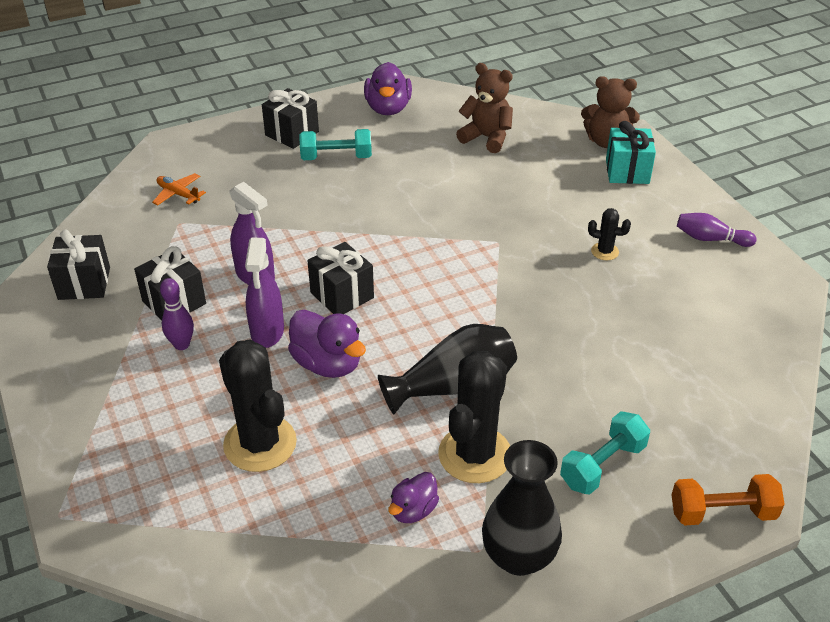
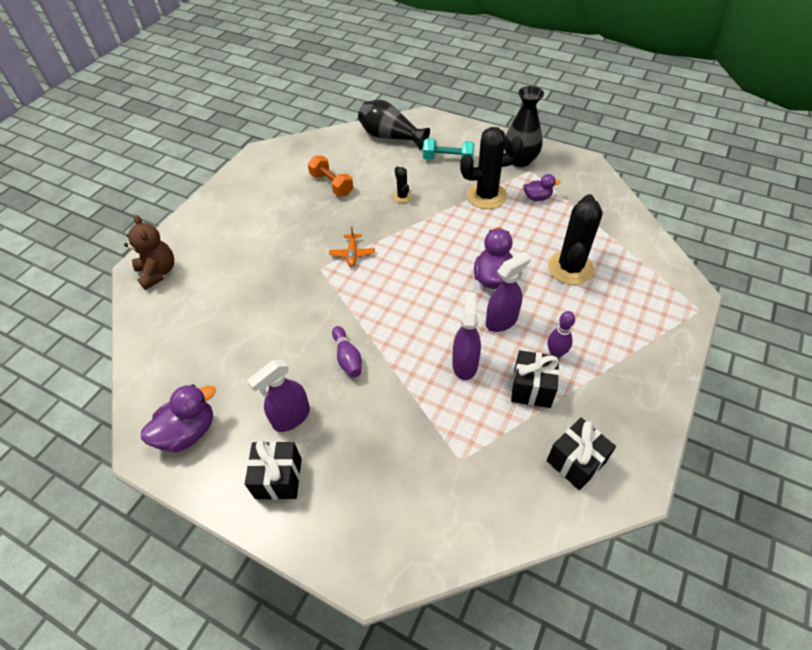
camera: 125 degrees left, 10 degrees up
orange plane [152,173,206,205] -> orange plane moved to [329,226,375,267]
turquoise dumbbell [299,129,372,160] -> purple spray bottle [247,360,310,432]
black gift [308,242,374,314] -> none
black vase [378,324,517,414] -> black vase moved to [358,100,430,150]
brown teddy bear [456,63,513,153] -> none
black cactus [588,208,631,260] -> black cactus moved to [393,166,412,203]
turquoise gift [606,121,656,184] -> none
orange dumbbell [671,474,785,525] -> orange dumbbell moved to [308,156,353,196]
purple bowling pin [677,213,757,247] -> purple bowling pin moved to [332,326,362,377]

